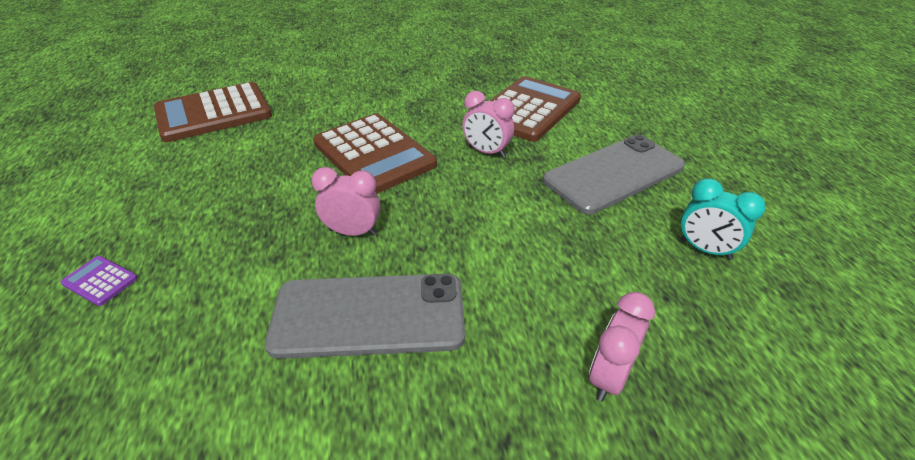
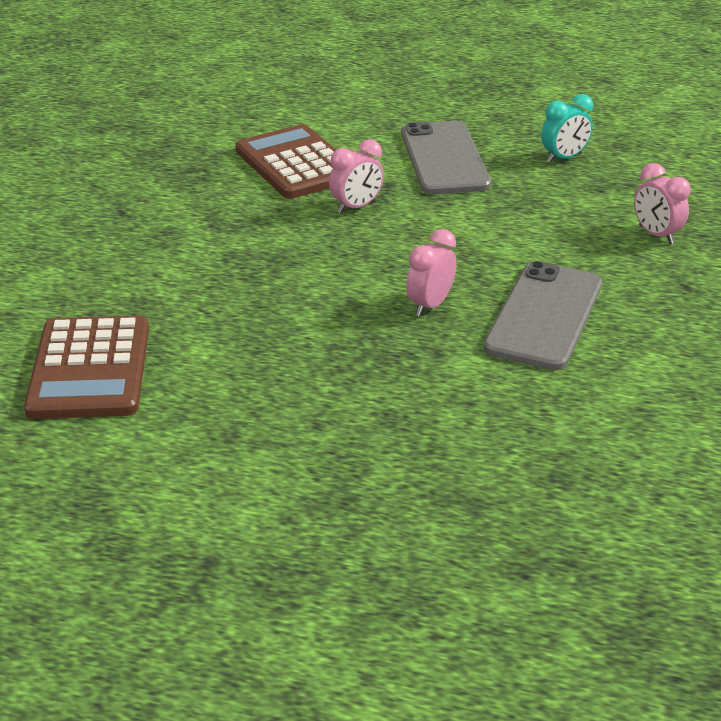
camera: 65 degrees left, 5 degrees down
purple calculator [60,256,138,306] -> none
brown calculator [313,114,437,194] -> none

